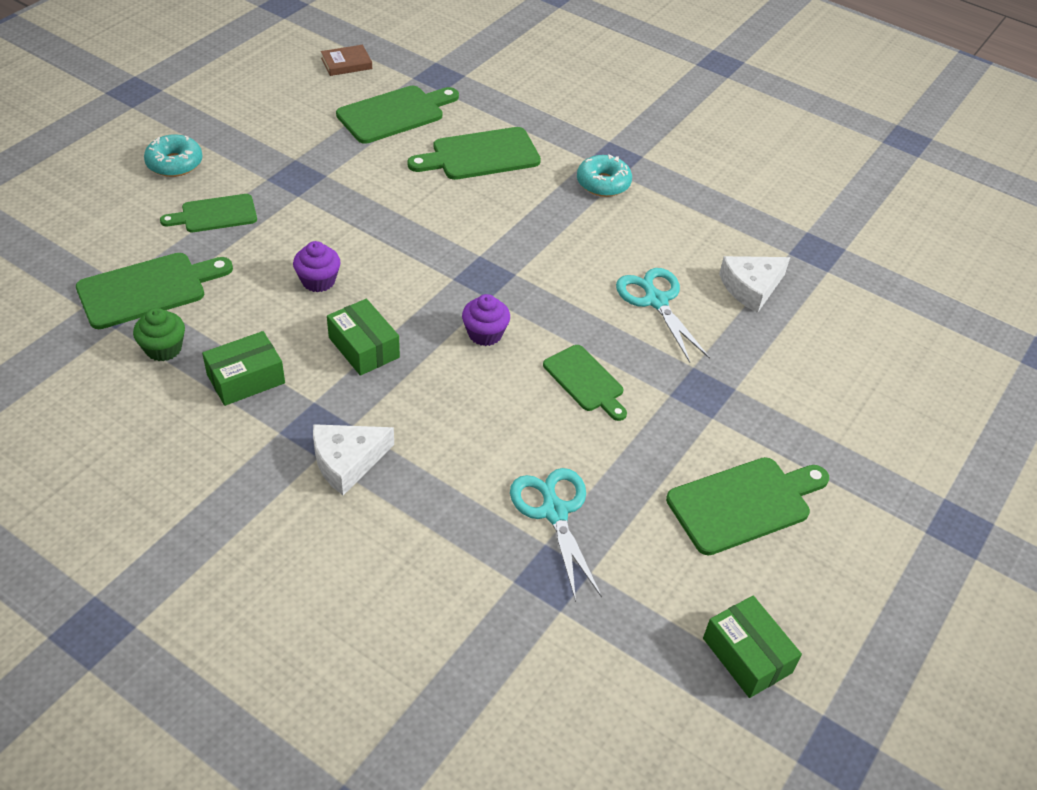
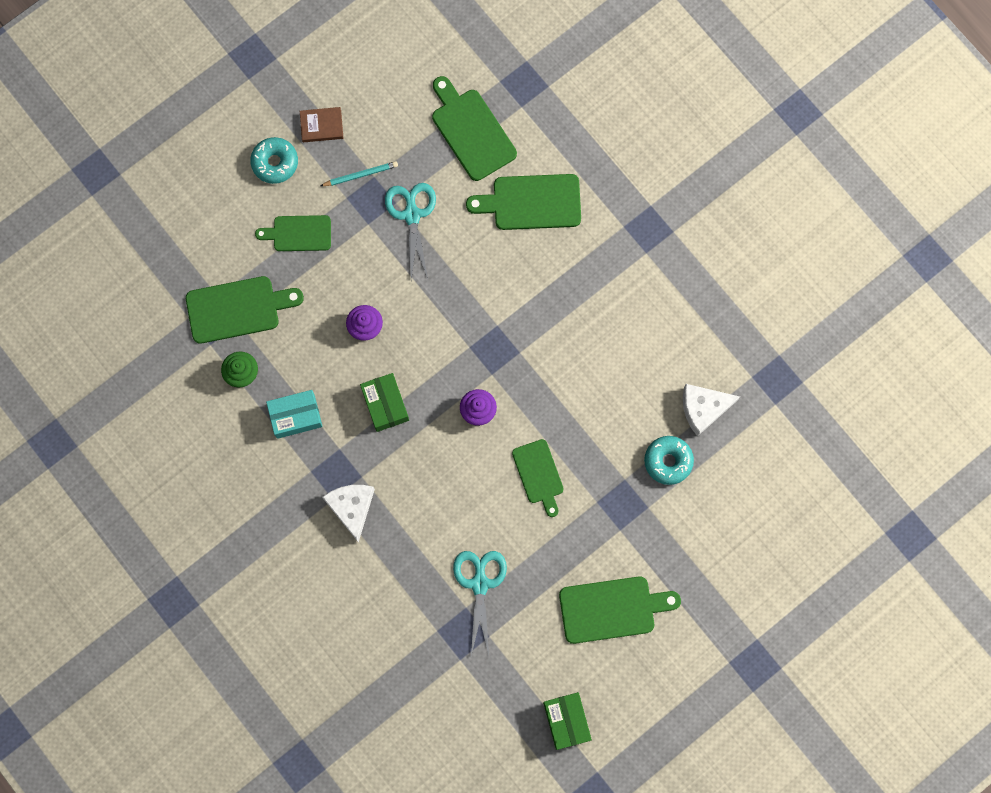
camera: 20 degrees right, 30 degrees up
green box [202,331,285,406] -> turquoise box [266,390,323,439]
white cheese [313,424,394,495] -> white cheese turned 90 degrees clockwise [322,485,375,543]
brown book [321,45,372,76] -> brown book moved to [300,107,343,142]
green cutting board [336,86,459,144] -> green cutting board turned 105 degrees counterclockwise [432,76,517,181]
turquoise donut [577,154,632,197] -> turquoise donut moved to [644,436,694,485]
turquoise scissors [616,268,710,363] -> turquoise scissors moved to [385,183,436,280]
none -> turquoise pencil [320,161,398,186]

